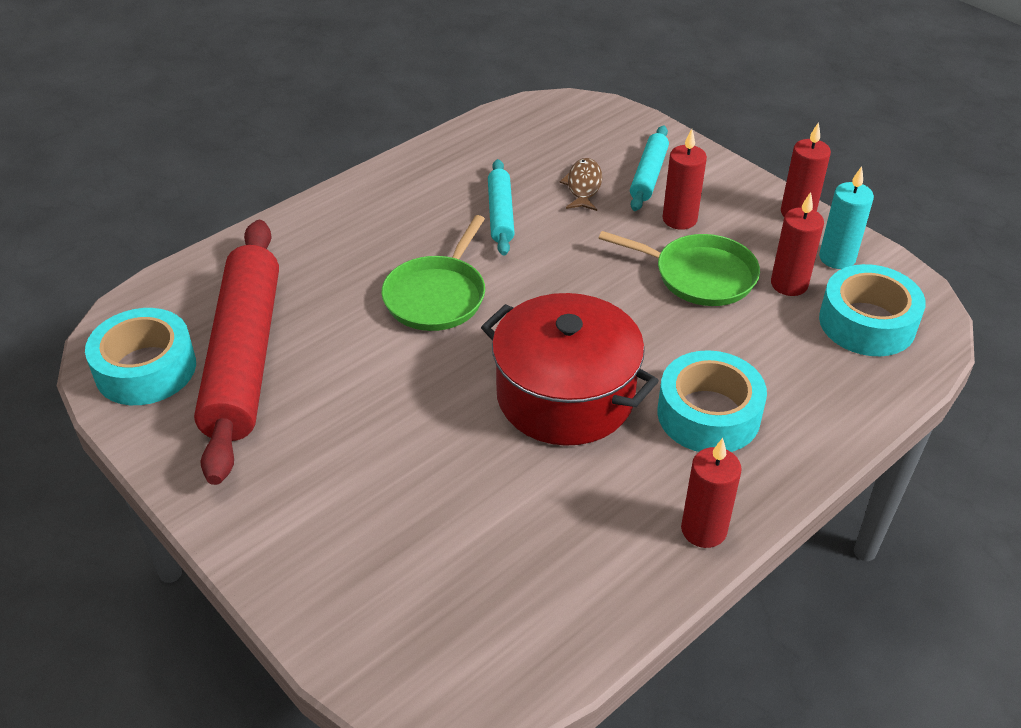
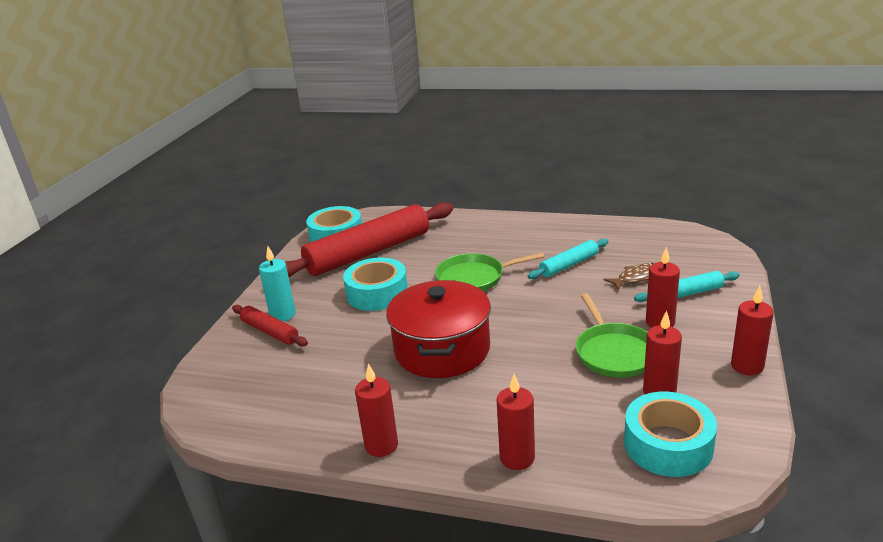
camera: 60 degrees right, 15 degrees down
turquoise tape [657,350,767,452] -> turquoise tape moved to [343,258,408,311]
turquoise candle [819,166,874,269] -> turquoise candle moved to [259,246,296,322]
none -> red rolling pin [232,305,308,347]
none -> red candle [497,374,535,470]

